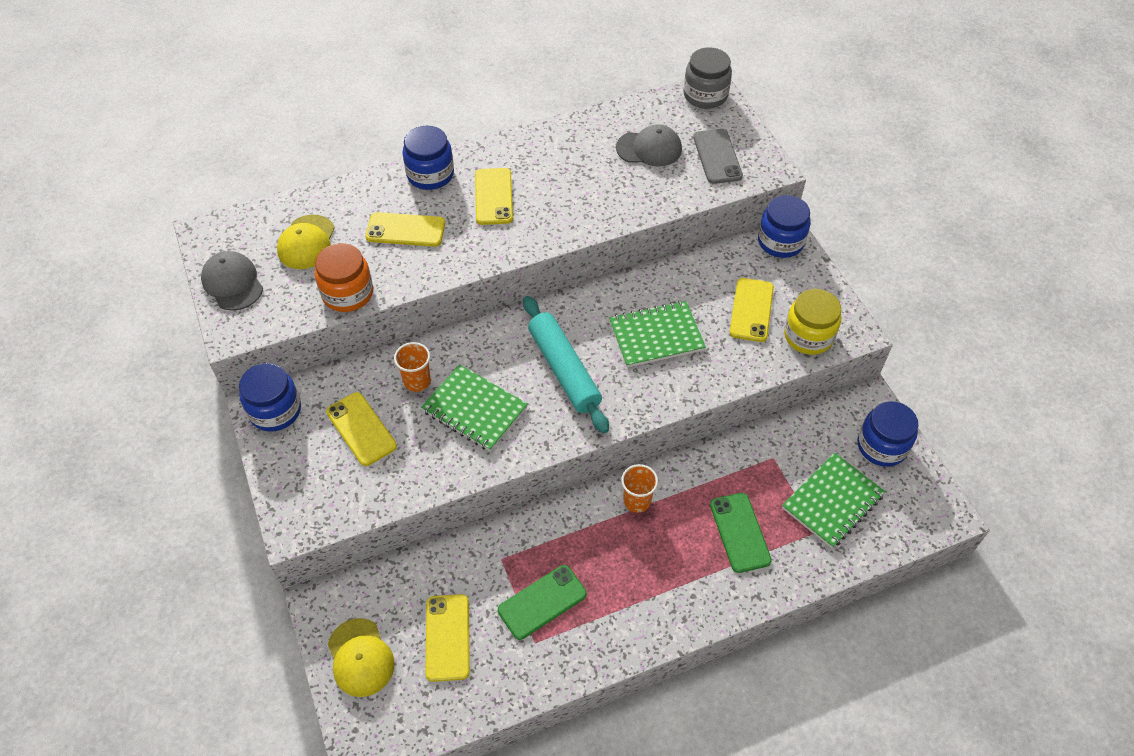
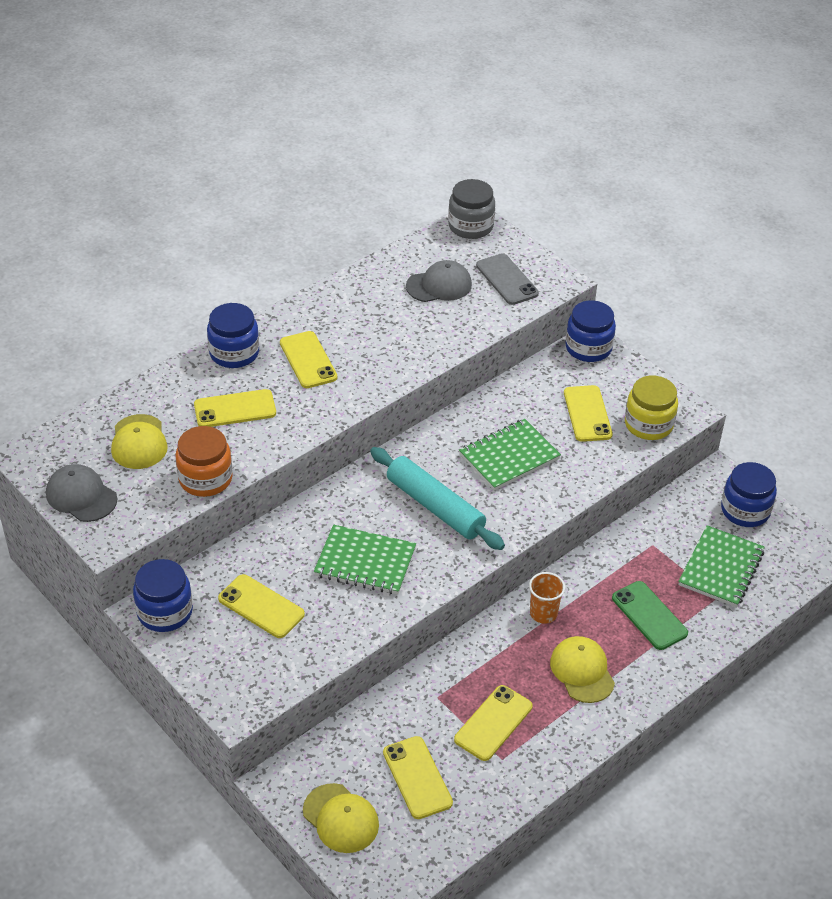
camera: 20 degrees left, 10 degrees down
orange cup [394,342,431,392] -> none
green phone [498,565,587,640] -> yellow phone [454,685,533,761]
none -> yellow cap [550,636,615,703]

